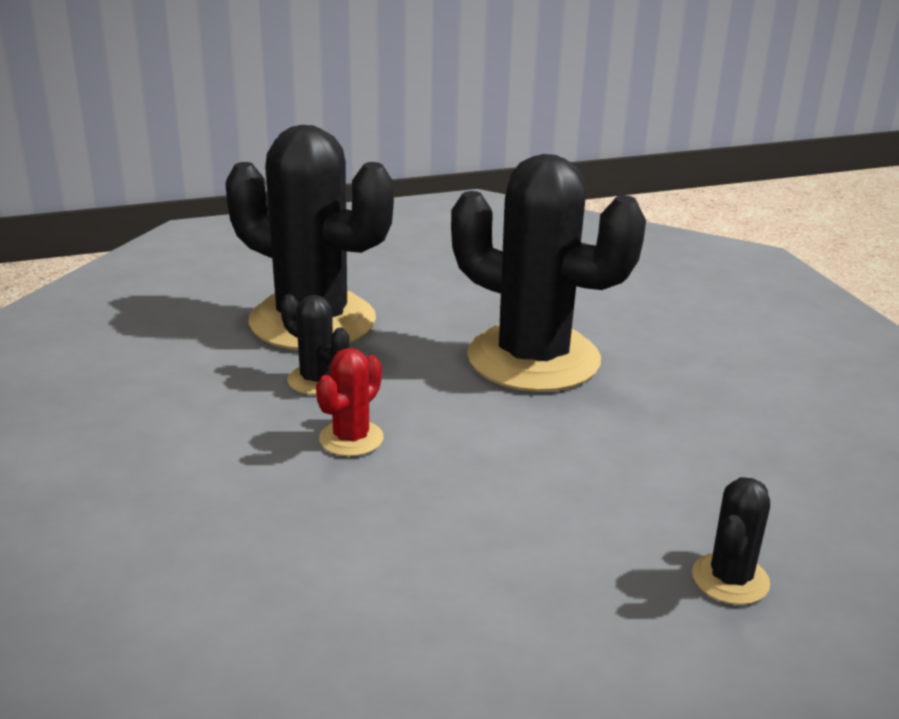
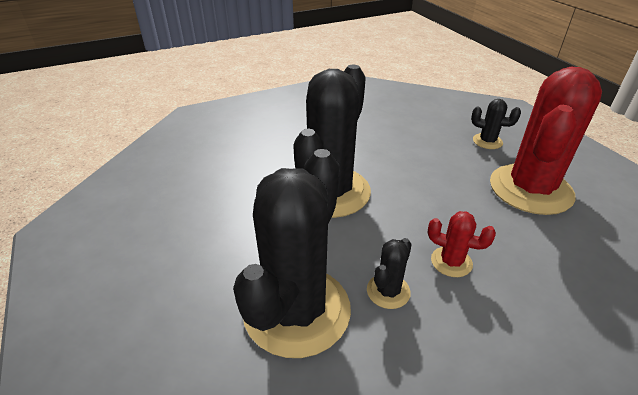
camera: 95 degrees left, 10 degrees up
none -> red cactus [490,67,602,215]

